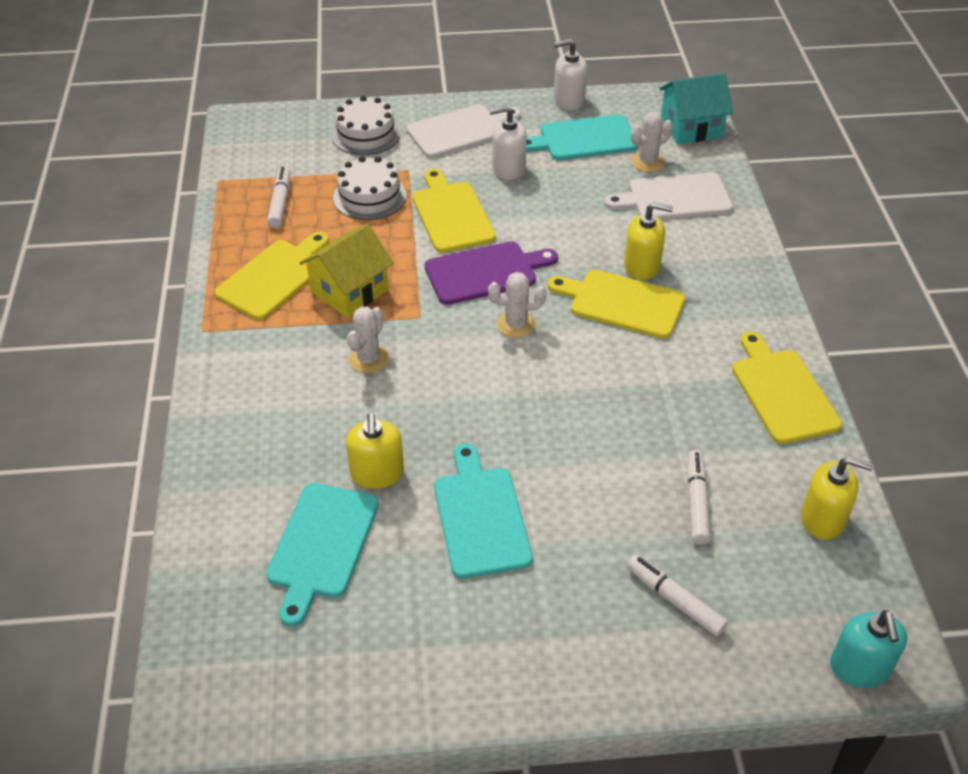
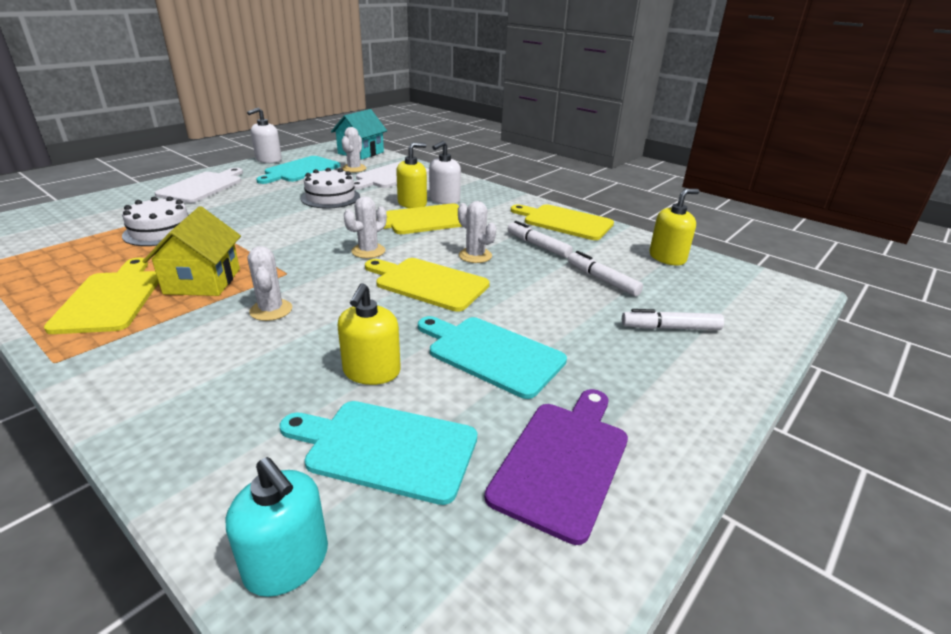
camera: 45 degrees left, 15 degrees down
turquoise cutting board [266,483,379,626] -> turquoise cutting board turned 135 degrees clockwise [279,401,477,505]
white marker [267,166,291,228] -> white marker moved to [508,221,573,258]
white cake [332,96,400,155] -> white cake moved to [301,168,360,208]
yellow soap dispenser [346,413,404,489] -> yellow soap dispenser turned 60 degrees clockwise [338,283,401,385]
yellow cutting board [412,169,496,253] -> yellow cutting board moved to [365,258,490,312]
purple cutting board [425,241,558,305] -> purple cutting board moved to [485,389,628,545]
white soap dispenser [489,105,527,180] -> white soap dispenser moved to [429,141,461,204]
turquoise soap dispenser [830,610,907,688] -> turquoise soap dispenser moved to [226,457,328,597]
none -> white cactus [458,201,496,263]

